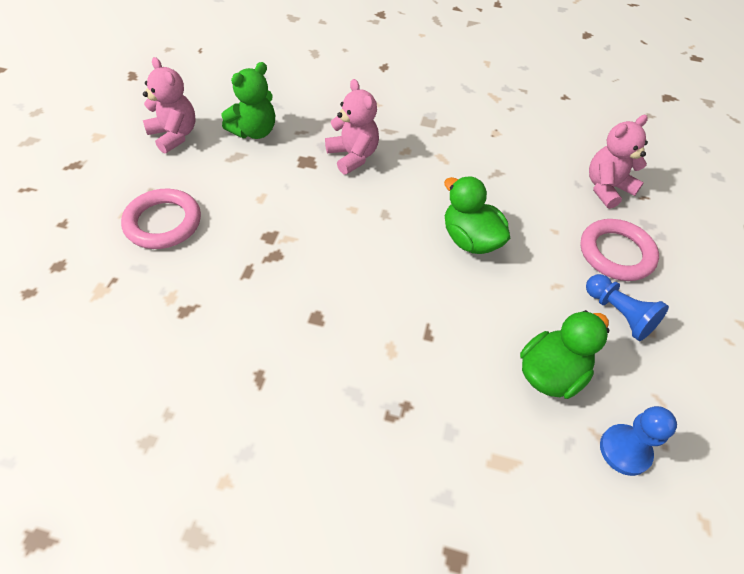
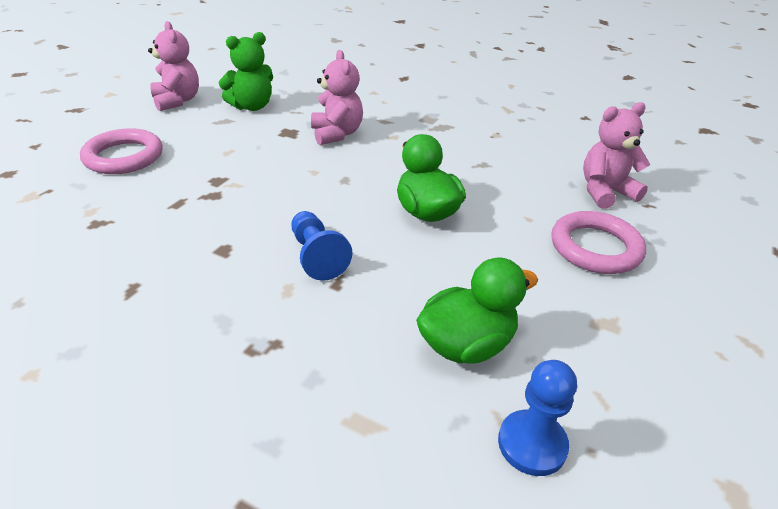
camera: 15 degrees right, 15 degrees down
blue pawn [586,274,669,341] -> blue pawn moved to [291,211,352,281]

